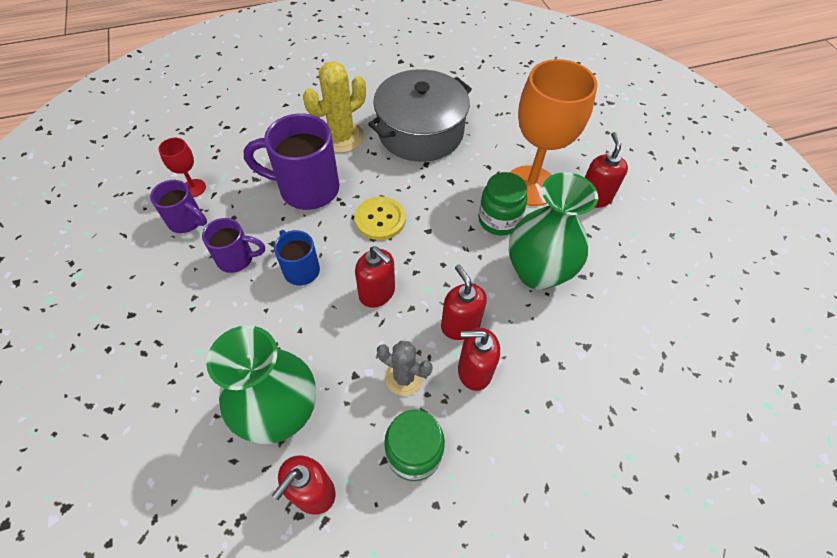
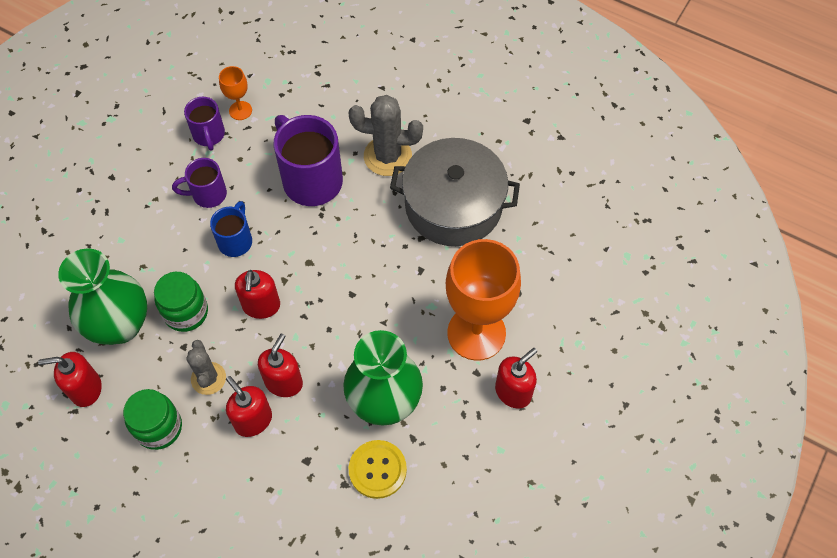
camera: 50 degrees right, 5 degrees up
red goblet [158,138,206,197] -> orange goblet [219,66,252,120]
purple mug [202,218,265,273] -> purple mug turned 120 degrees clockwise [172,158,227,208]
yellow cactus [303,61,366,153] -> grey cactus [349,95,423,176]
yellow button [355,197,405,240] -> yellow button moved to [349,440,407,499]
green jar [478,172,528,235] -> green jar moved to [154,272,208,332]

